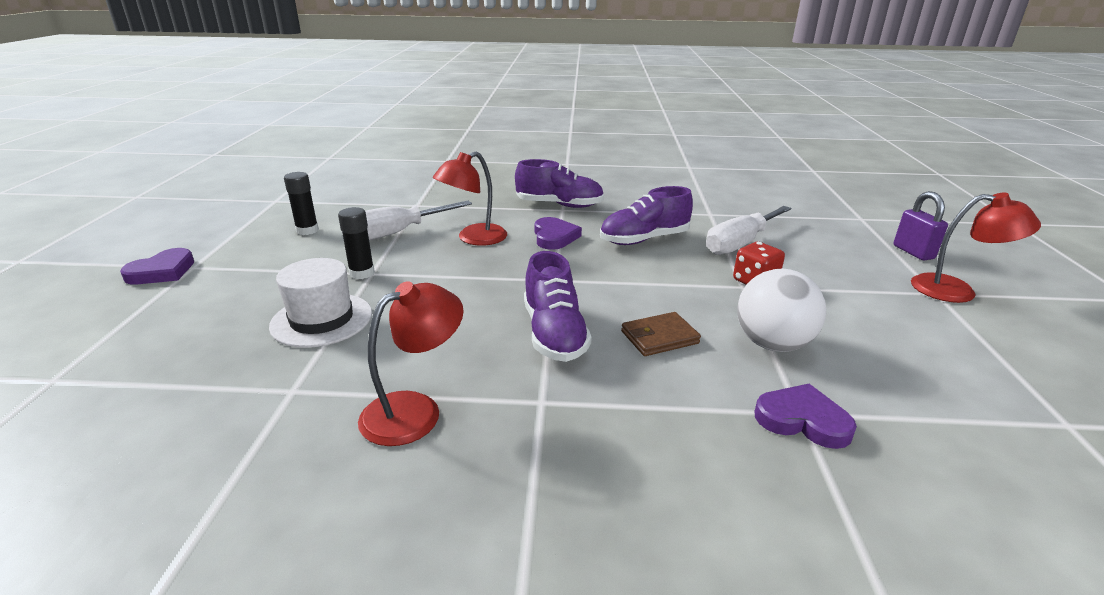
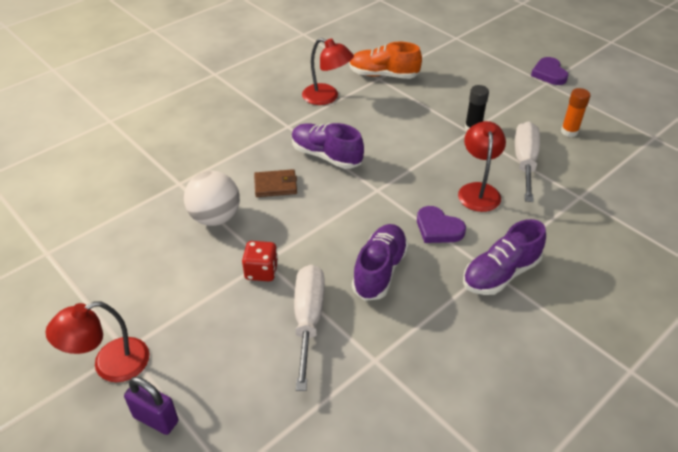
camera: 135 degrees right, 15 degrees up
white hat [269,258,372,348] -> none
black glue stick [284,172,319,235] -> orange glue stick [561,88,590,137]
red lamp [358,281,464,446] -> red lamp turned 60 degrees counterclockwise [302,38,354,105]
brown wallet [621,312,701,356] -> brown wallet turned 60 degrees clockwise [254,169,297,197]
purple heart [754,384,857,449] -> none
none -> orange shoe [349,42,422,79]

